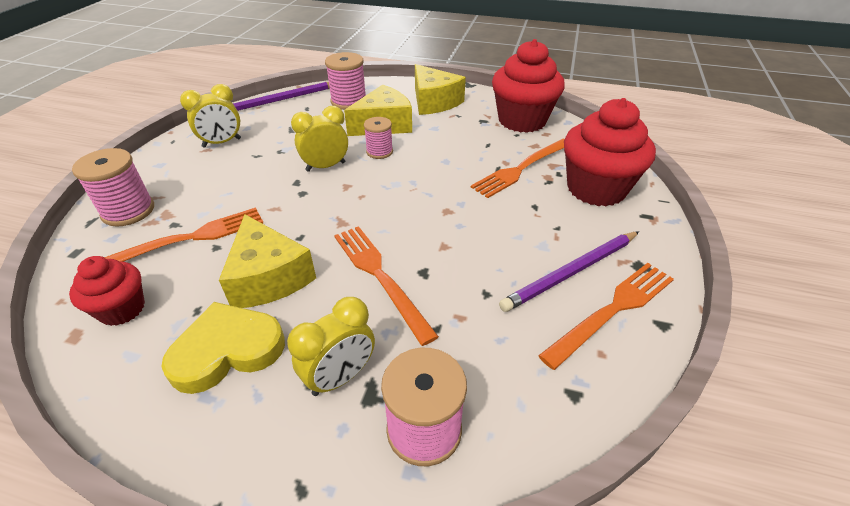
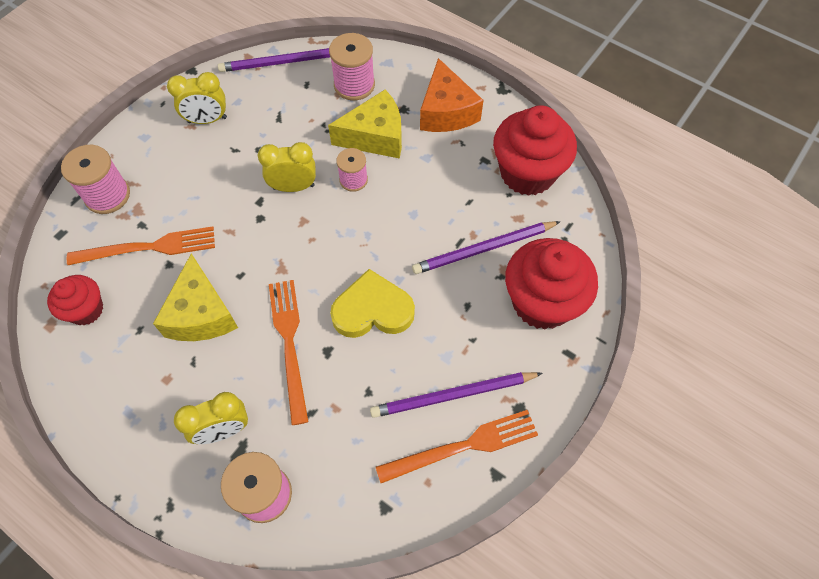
camera: 20 degrees right, 20 degrees up
yellow heart [161,302,285,394] -> yellow heart moved to [330,269,415,338]
yellow cheese [415,64,466,115] -> orange cheese [420,58,484,132]
orange fork [471,139,565,198] -> purple pencil [412,221,561,274]

